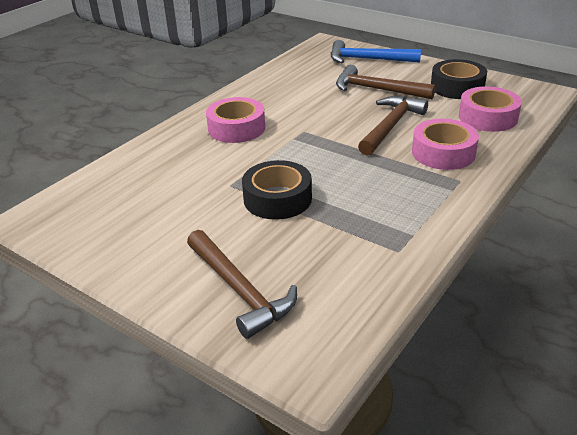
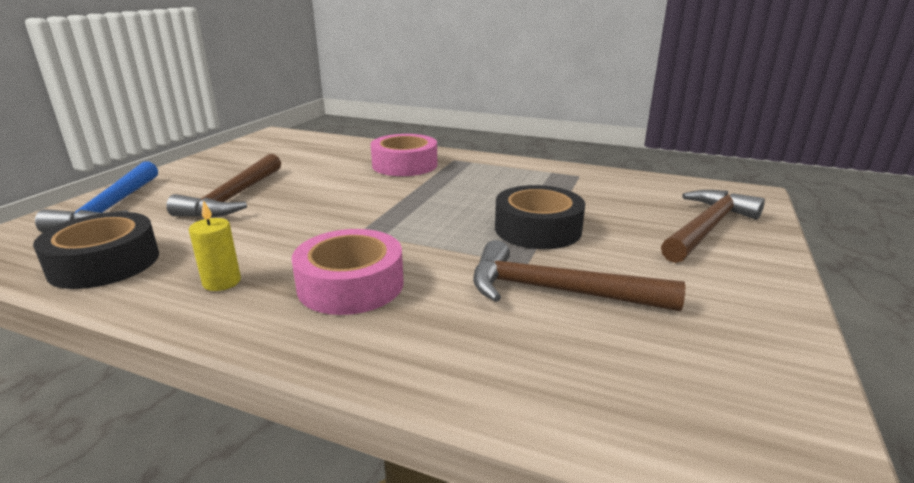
camera: 105 degrees left, 10 degrees down
brown hammer [358,96,428,156] -> brown hammer moved to [473,240,686,311]
black tape [431,59,487,99] -> black tape moved to [33,212,159,289]
pink tape [459,86,522,132] -> none
none -> yellow candle [189,200,241,291]

